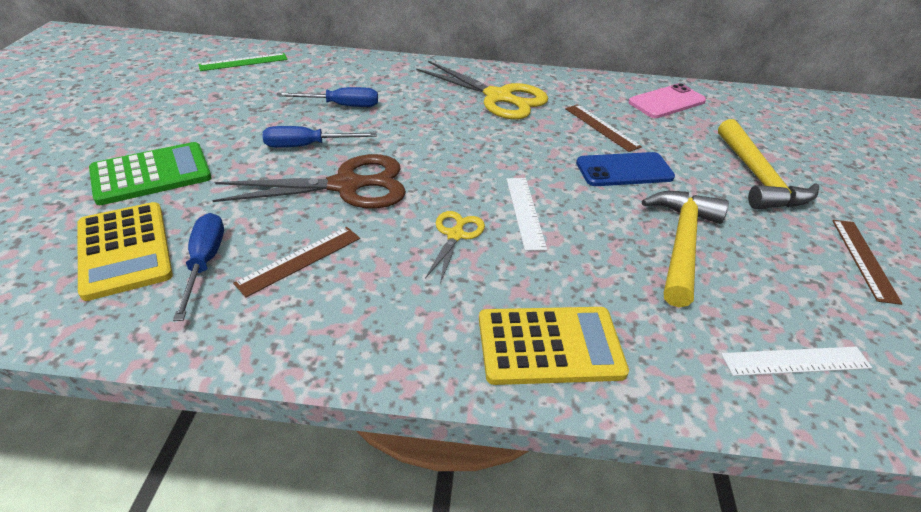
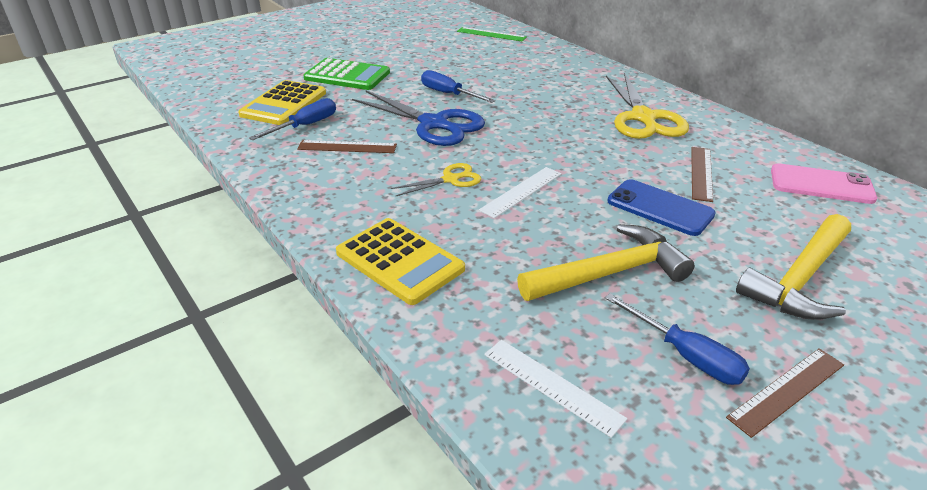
camera: 50 degrees right, 5 degrees down
brown scissors [212,154,406,209] -> blue scissors [352,91,485,146]
blue screwdriver [276,87,378,107] -> blue screwdriver moved to [605,293,750,385]

